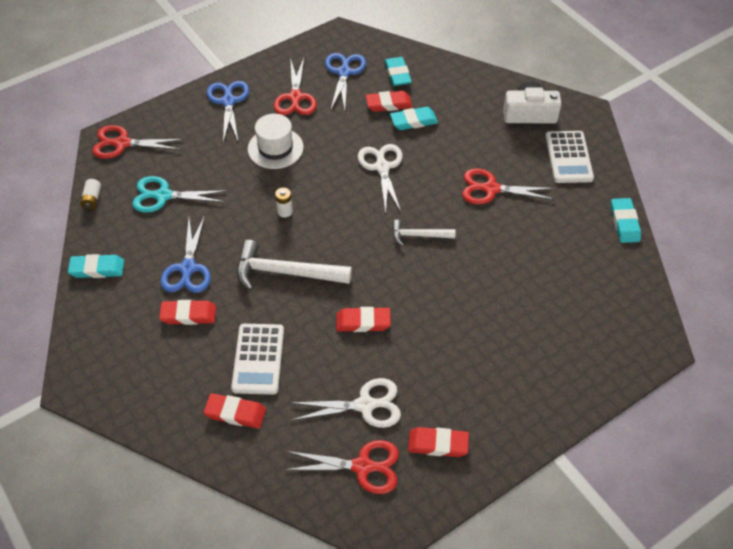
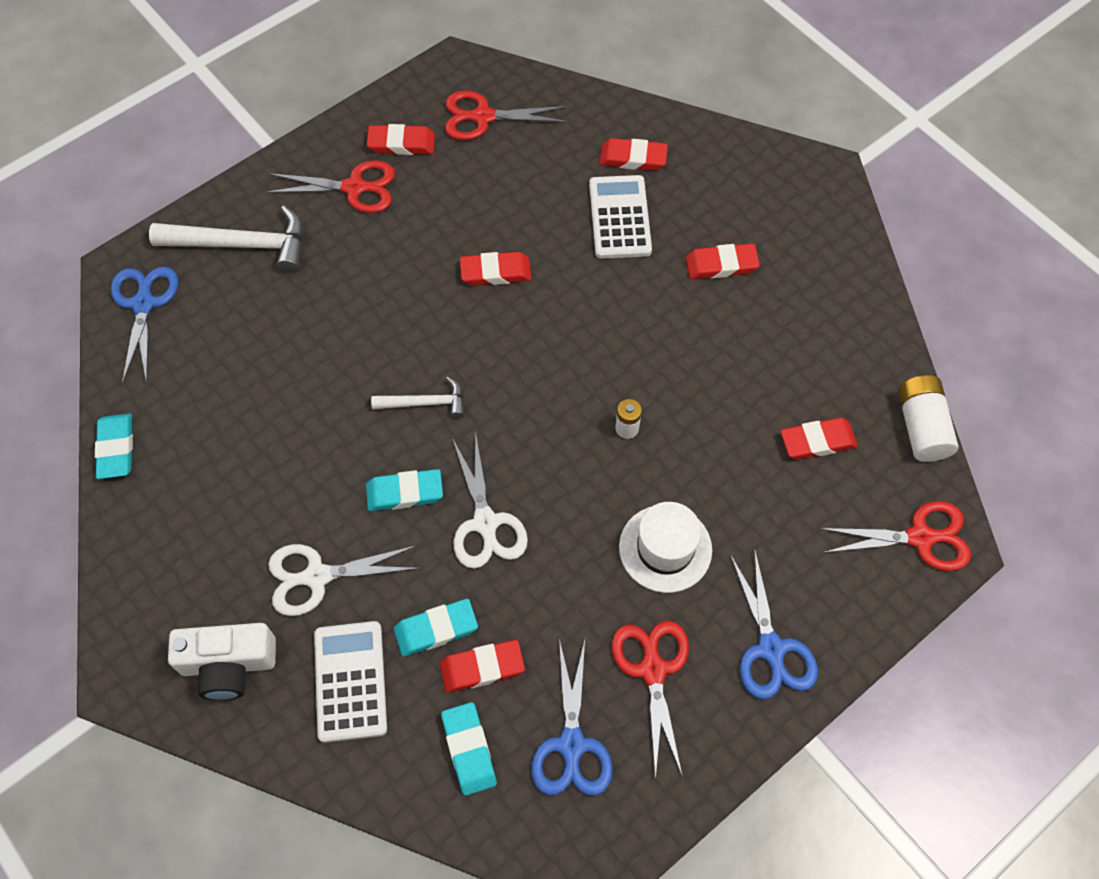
camera: 175 degrees right, 10 degrees up
turquoise eraser [68,254,124,278] -> turquoise eraser moved to [366,469,443,511]
white battery [80,179,101,210] -> white battery [898,375,959,462], size x1.80
turquoise scissors [132,176,228,213] -> red eraser [781,418,858,460]
blue scissors [160,215,211,293] -> blue scissors moved to [111,267,178,384]
white hammer [237,240,352,290] -> white hammer moved to [149,205,304,273]
white scissors [290,378,401,428] -> white scissors moved to [268,544,421,616]
red scissors [462,168,555,204] -> red scissors moved to [266,160,395,213]
white calculator [545,131,594,183] -> white calculator moved to [314,621,387,743]

